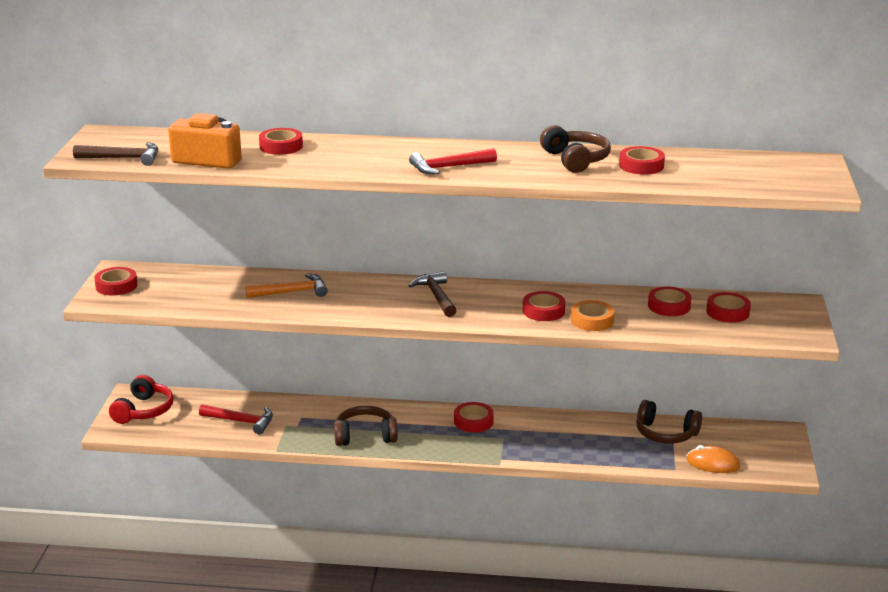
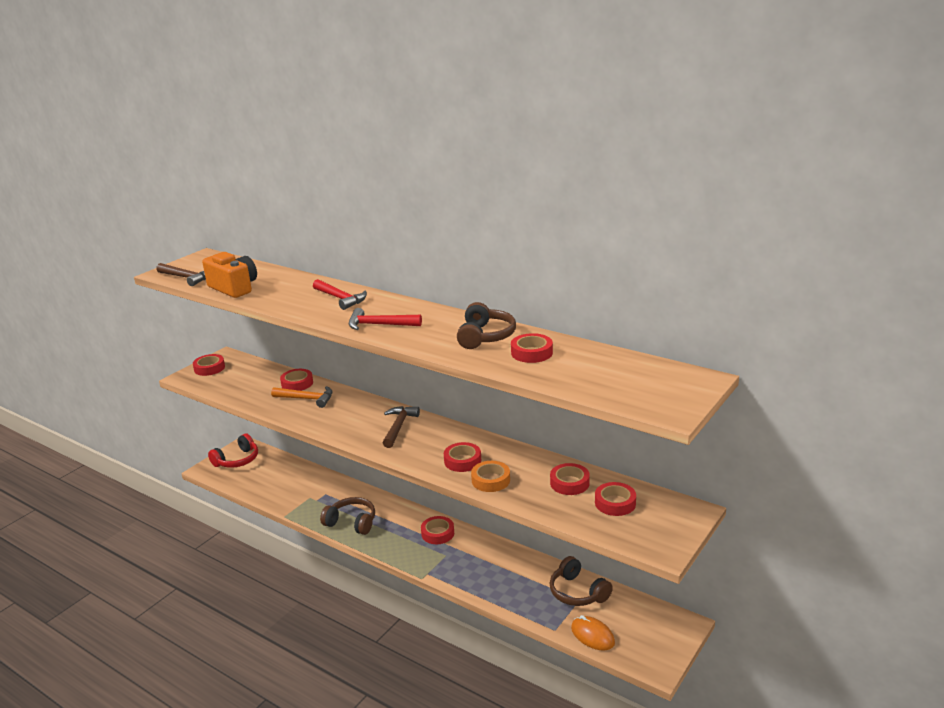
camera: 30 degrees right, 0 degrees up
red hammer [199,404,273,434] -> red hammer moved to [313,279,367,310]
red tape [259,128,303,155] -> red tape moved to [280,369,313,391]

